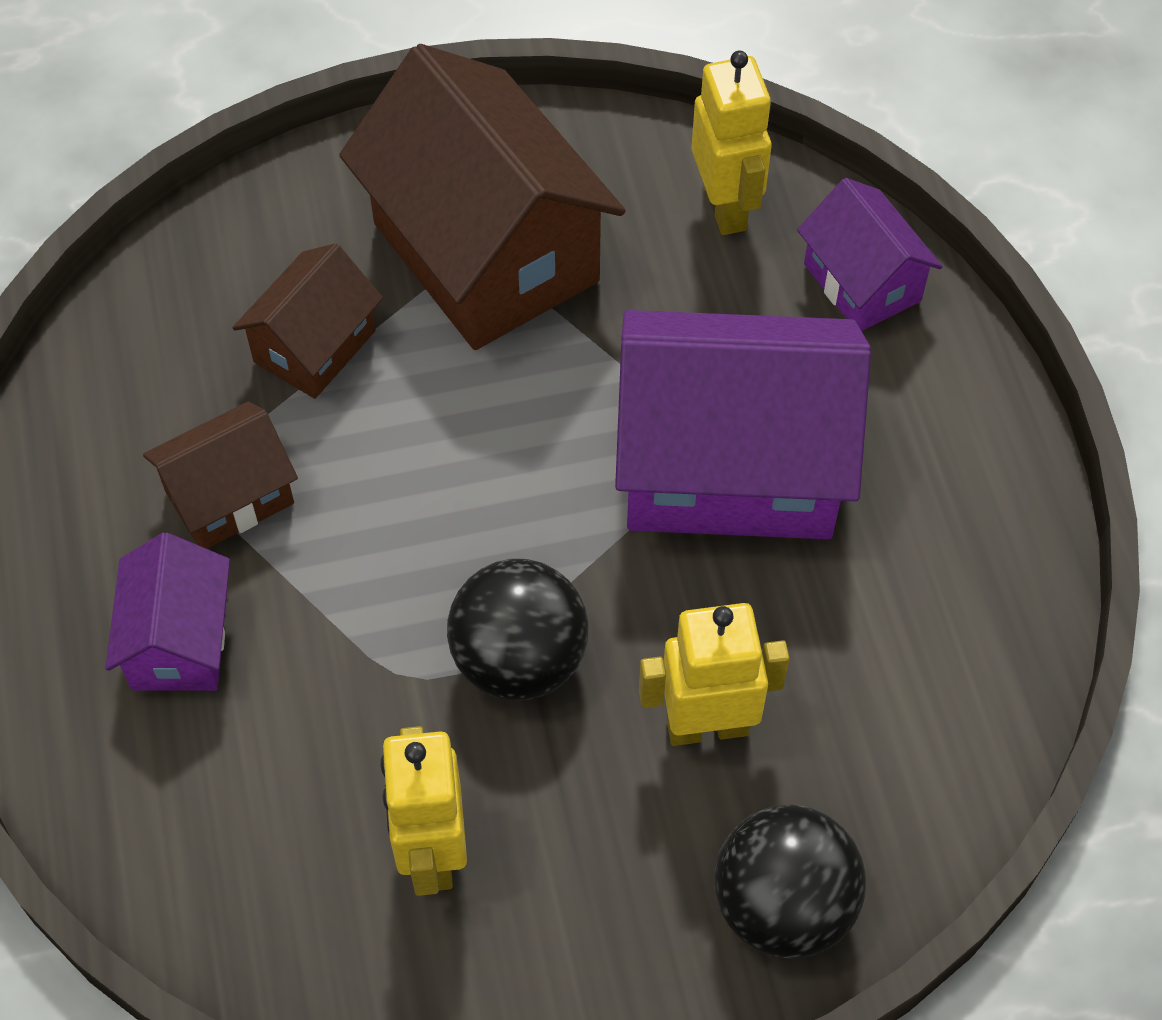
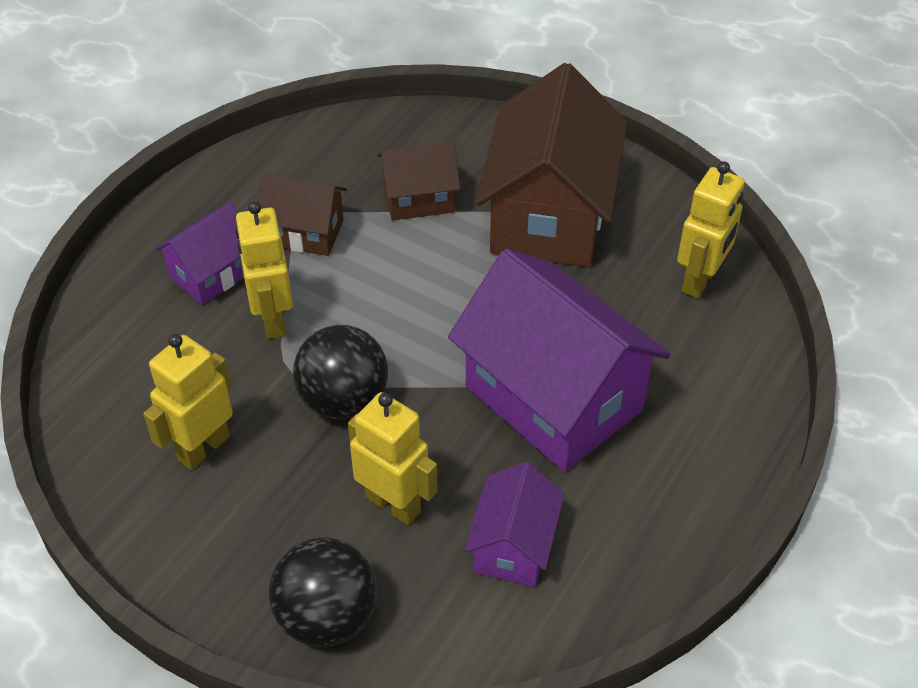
camera: 45 degrees right, 10 degrees down
purple house [797,178,943,331] -> purple house moved to [464,462,565,587]
none -> yellow robot [235,201,293,339]

